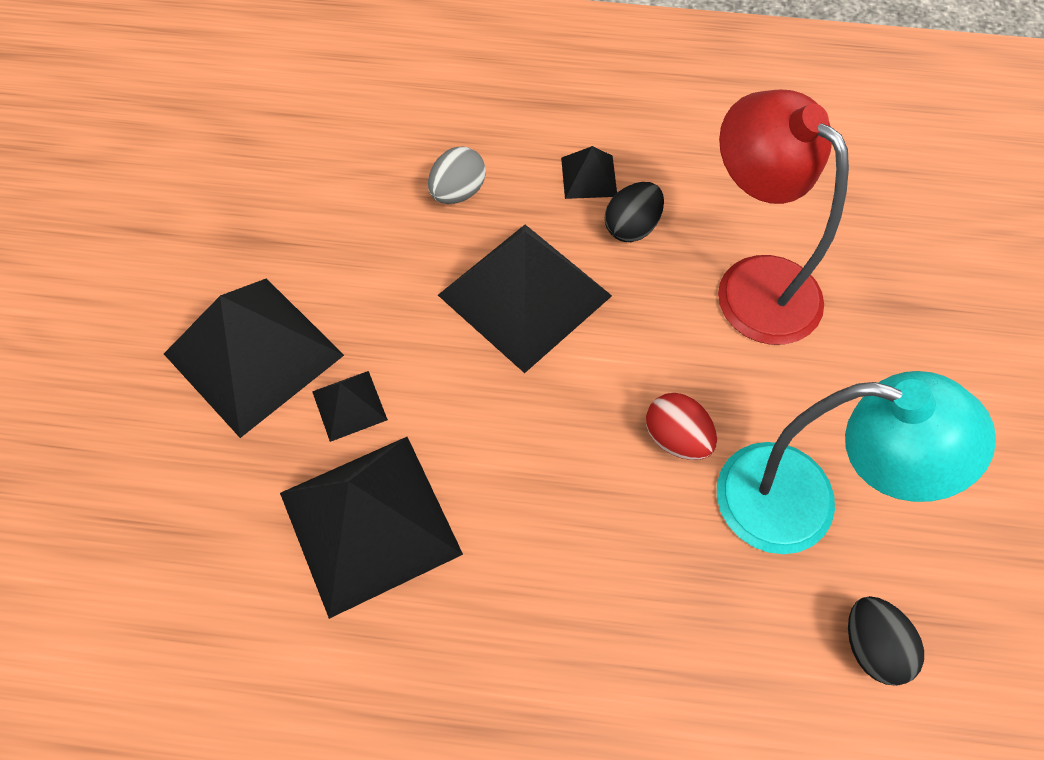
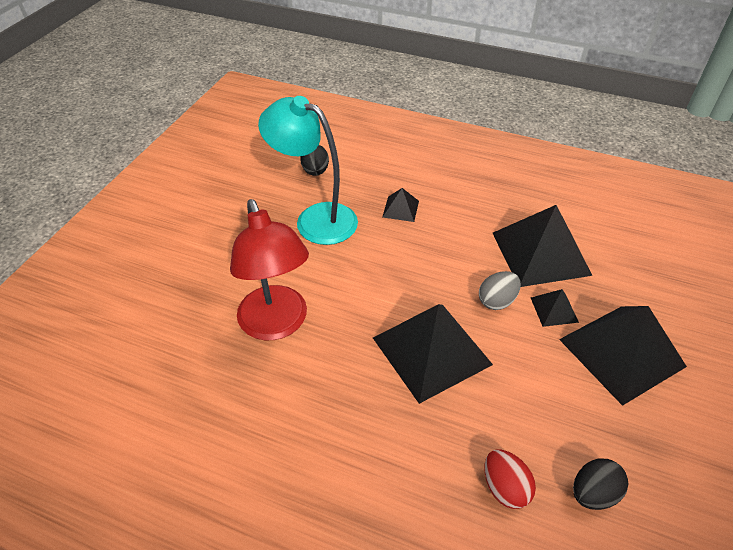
camera: 165 degrees left, 15 degrees down
grey egg [428,146,486,204] -> grey egg moved to [479,271,521,310]
black pyramid [561,146,617,199] -> black pyramid moved to [382,188,419,222]
black egg [605,182,664,242] -> black egg moved to [573,458,628,510]
red egg [646,393,717,460] -> red egg moved to [484,450,536,509]

